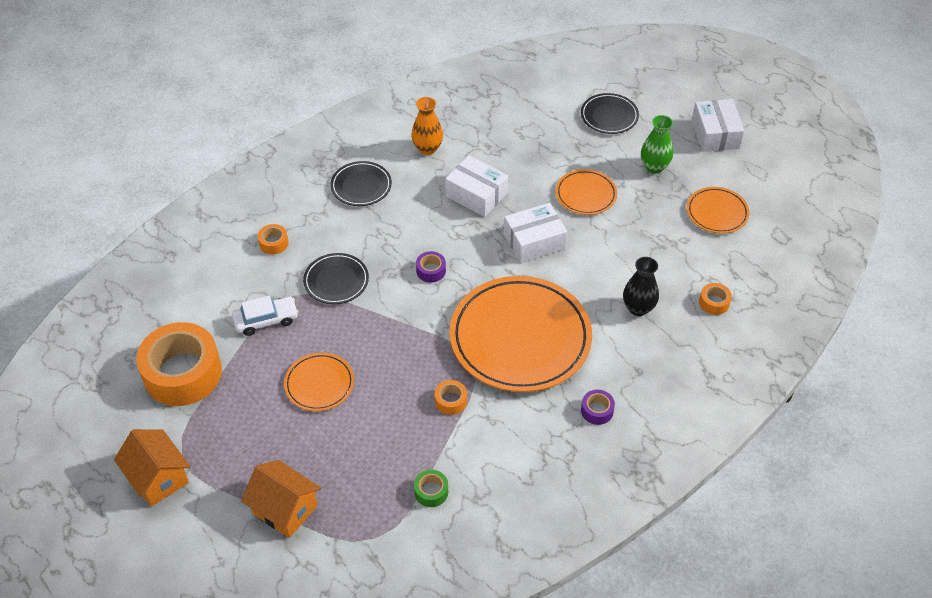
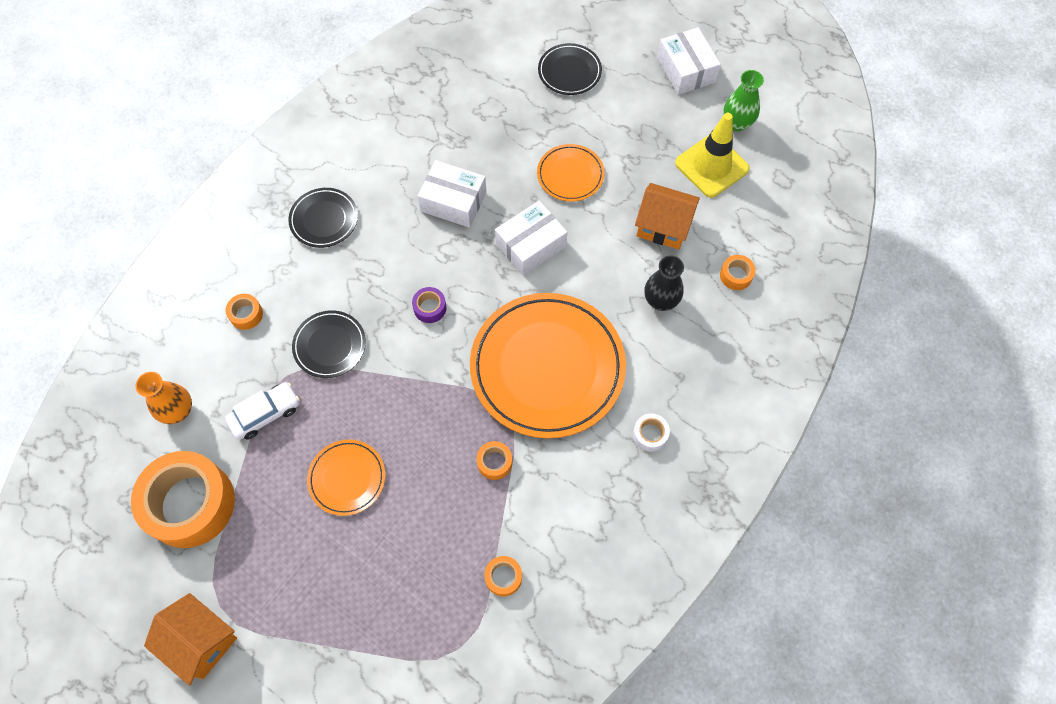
camera: 15 degrees left, 15 degrees up
orange house [241,460,321,538] -> orange house moved to [635,183,700,249]
orange vase [411,97,443,155] -> orange vase moved to [135,372,192,424]
green tape [414,470,448,507] -> orange tape [484,556,522,596]
purple tape [581,390,615,425] -> white tape [633,414,670,452]
green vase [641,115,673,174] -> green vase moved to [723,70,764,132]
orange plate [687,187,750,234] -> yellow traffic cone [675,113,750,198]

